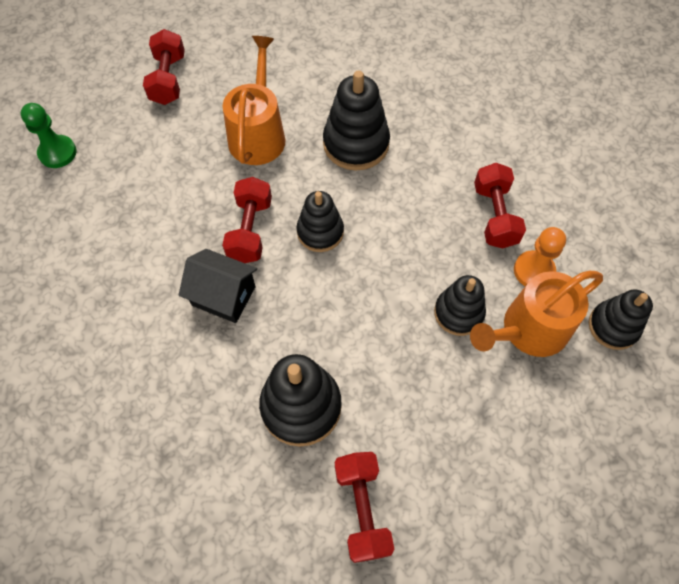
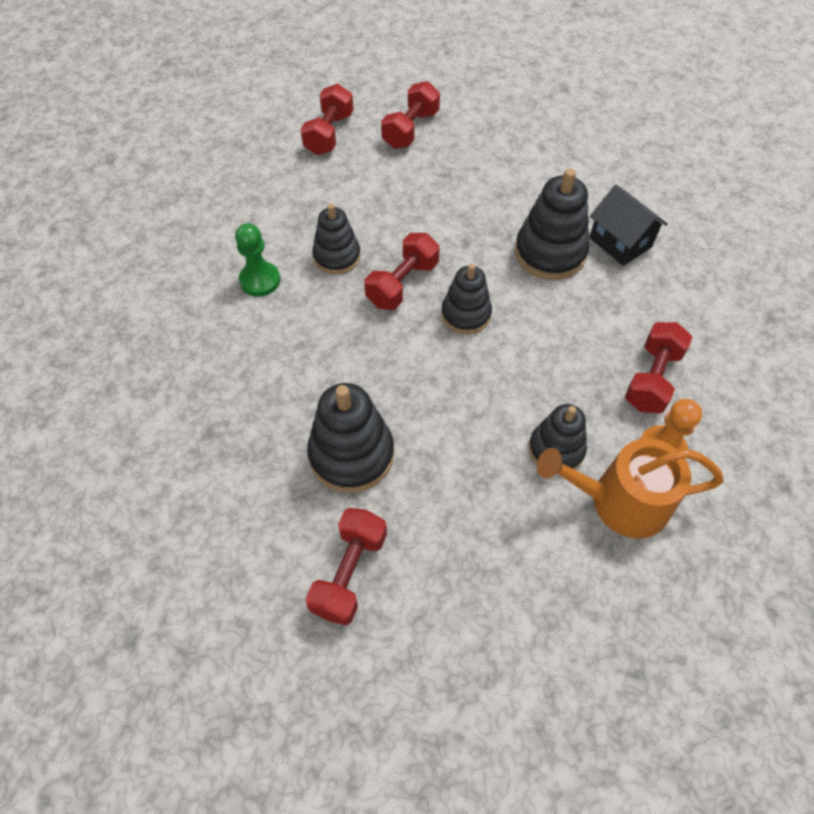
camera: 30 degrees right, 5 degrees down
green pawn [21,103,77,168] -> green pawn moved to [235,223,280,297]
black house [179,249,257,323] -> black house moved to [589,184,668,266]
orange watering can [223,36,285,165] -> none
black stacking toy [589,289,653,350] -> black stacking toy moved to [312,204,361,275]
none -> red dumbbell [301,84,354,155]

